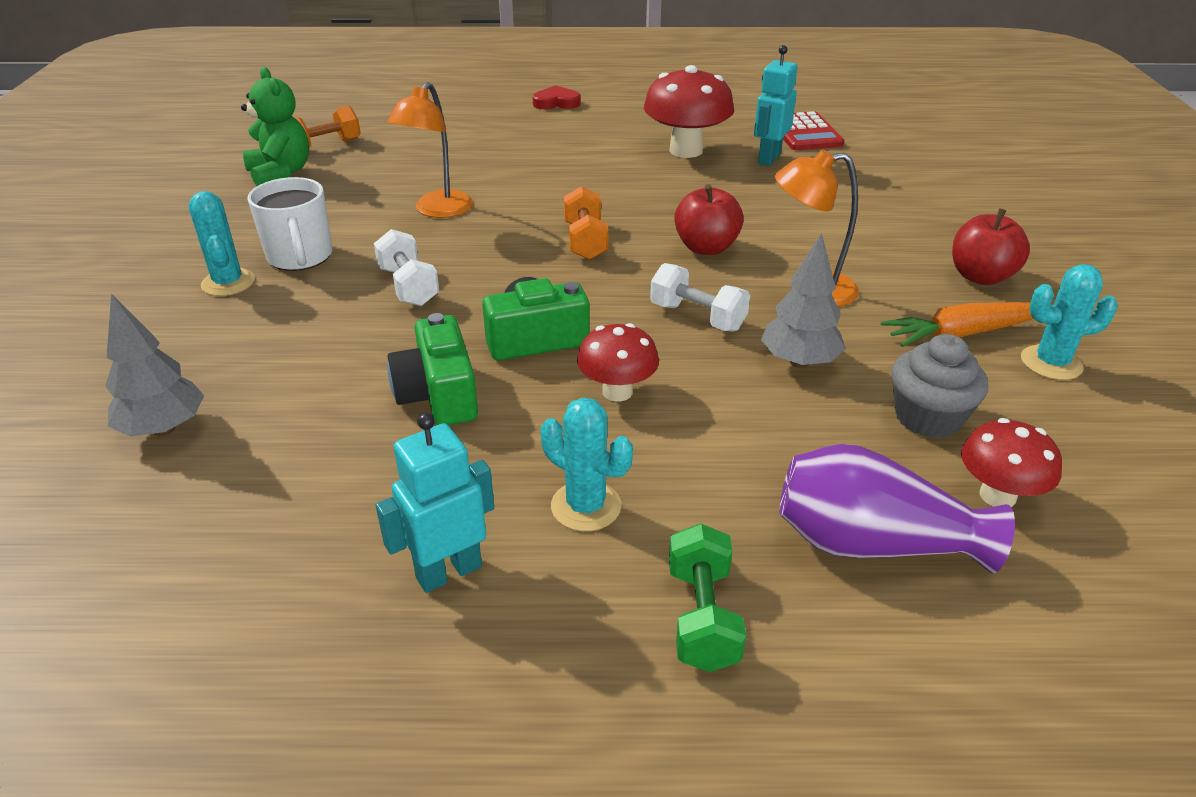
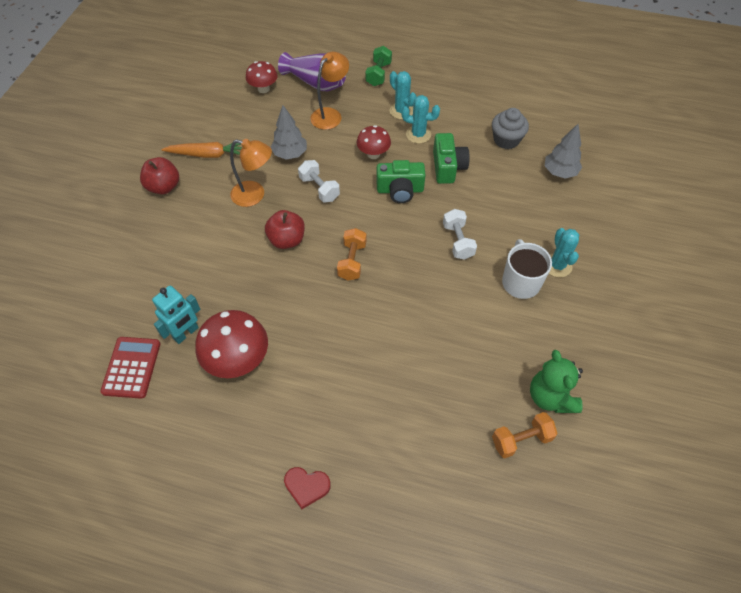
camera: 165 degrees left, 20 degrees up
turquoise robot [376,413,494,593] -> none
orange lamp [387,82,473,218] -> orange lamp moved to [310,52,349,130]
grey cupcake [892,334,988,438] -> grey cupcake moved to [492,108,529,149]
turquoise cactus [1021,264,1118,380] -> turquoise cactus moved to [402,95,440,144]

